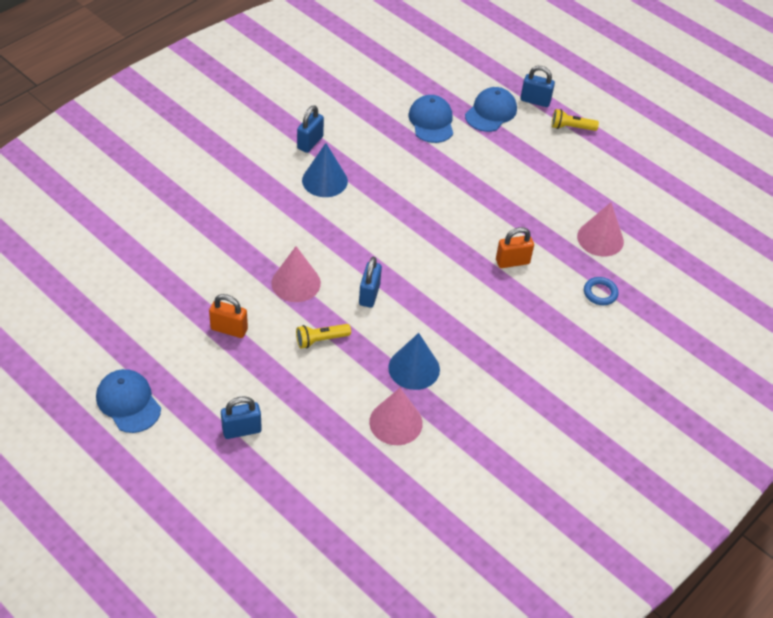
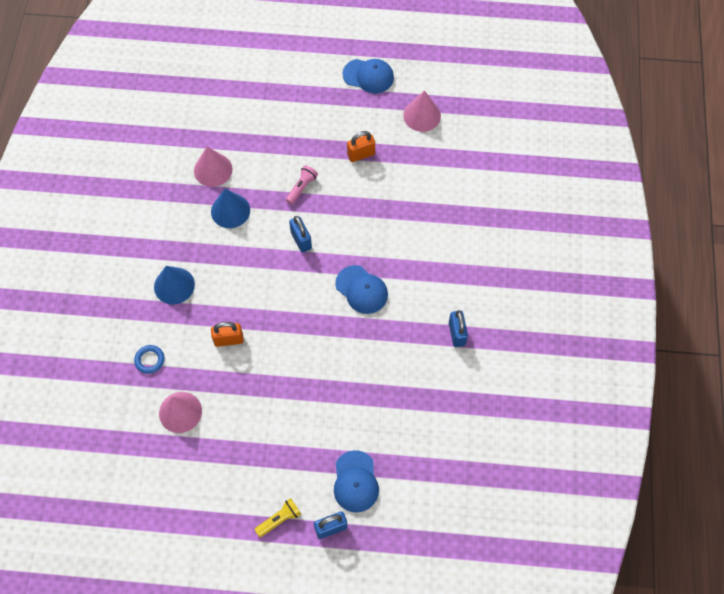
camera: 145 degrees right, 15 degrees up
blue padlock [221,396,262,439] -> none
pink cone [271,246,321,302] -> pink cone moved to [403,90,441,132]
yellow flashlight [296,324,351,349] -> pink flashlight [286,165,318,205]
blue cone [302,143,348,197] -> blue cone moved to [154,266,195,304]
blue cap [409,95,453,143] -> blue cap moved to [335,265,388,314]
orange padlock [496,227,534,268] -> orange padlock turned 45 degrees clockwise [211,322,244,347]

